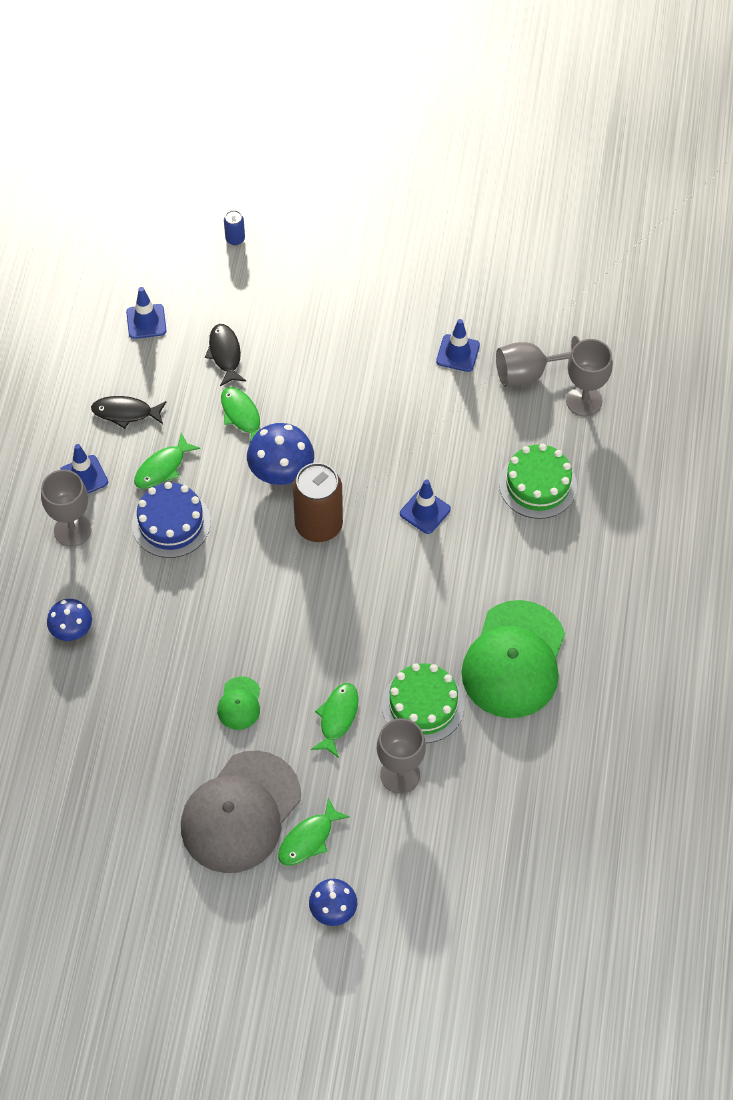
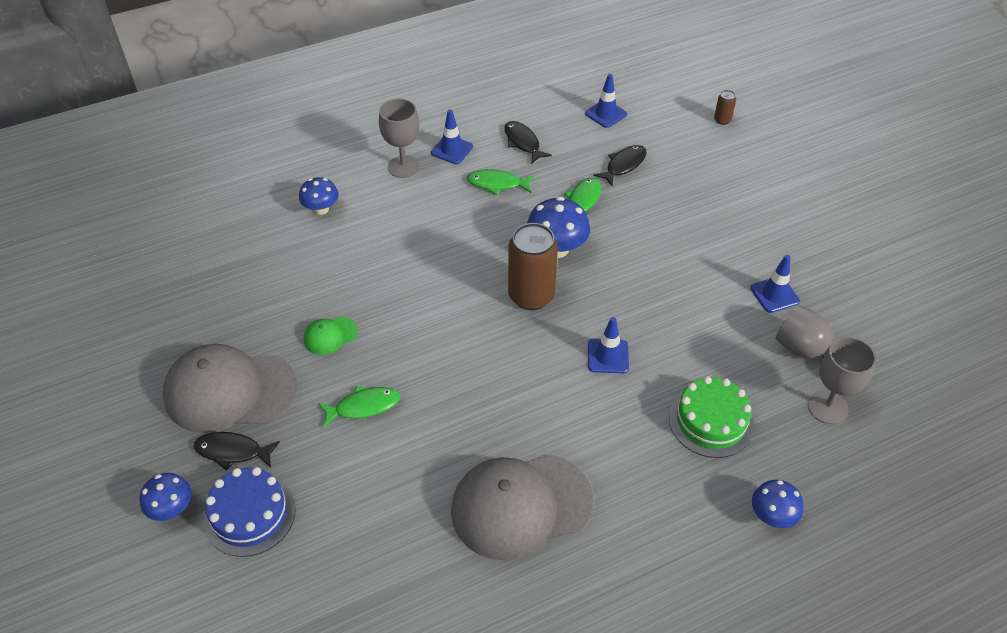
camera: 55 degrees right, 10 degrees down
blue cake [132,482,211,558] -> blue cake moved to [204,467,296,557]
blue can [224,210,245,245] -> brown can [714,90,736,125]
green fish [278,798,350,866] -> black fish [194,432,280,471]
grey goblet [377,718,426,794] -> none
green cake [382,663,464,743] -> none
green cap [461,600,565,718] -> grey cap [451,454,593,561]
none -> blue mushroom [752,480,804,528]

